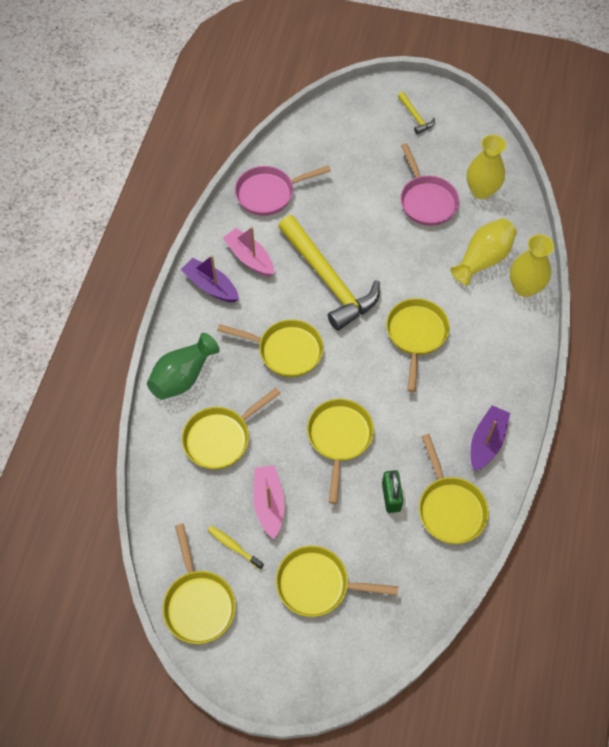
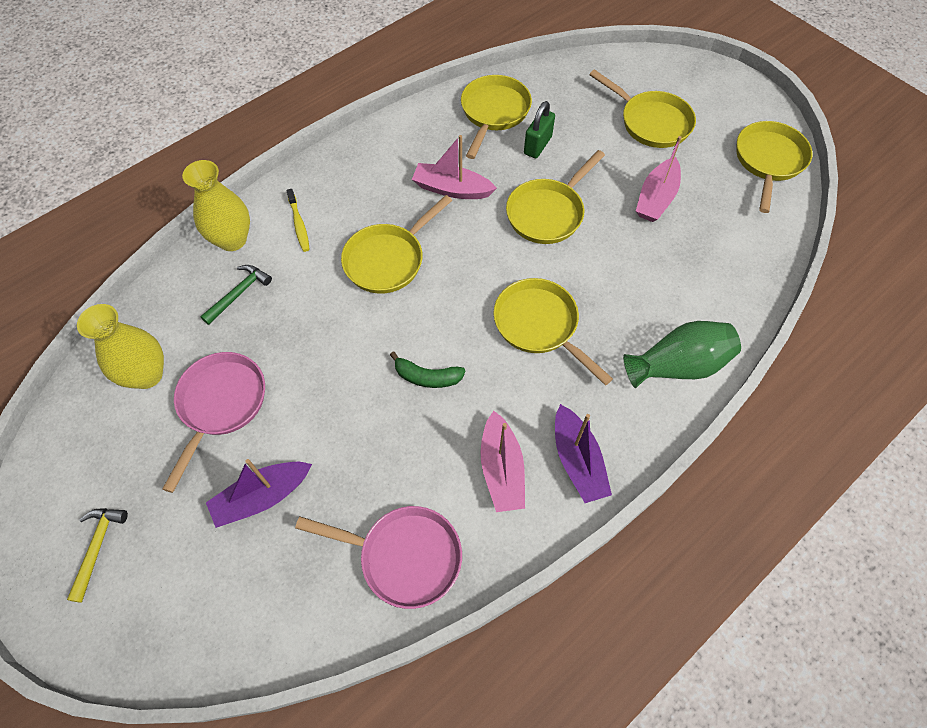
camera: 145 degrees left, 0 degrees up
yellow pan [182,388,281,469] -> none
yellow toothbrush [208,526,264,569] -> yellow toothbrush moved to [286,189,310,252]
yellow hammer [278,215,380,331] -> green banana [390,352,466,388]
yellow vase [450,218,517,286] -> green hammer [200,265,272,325]
purple boat [471,405,510,471] -> purple boat moved to [206,459,312,528]
none -> pink boat [412,135,497,199]

